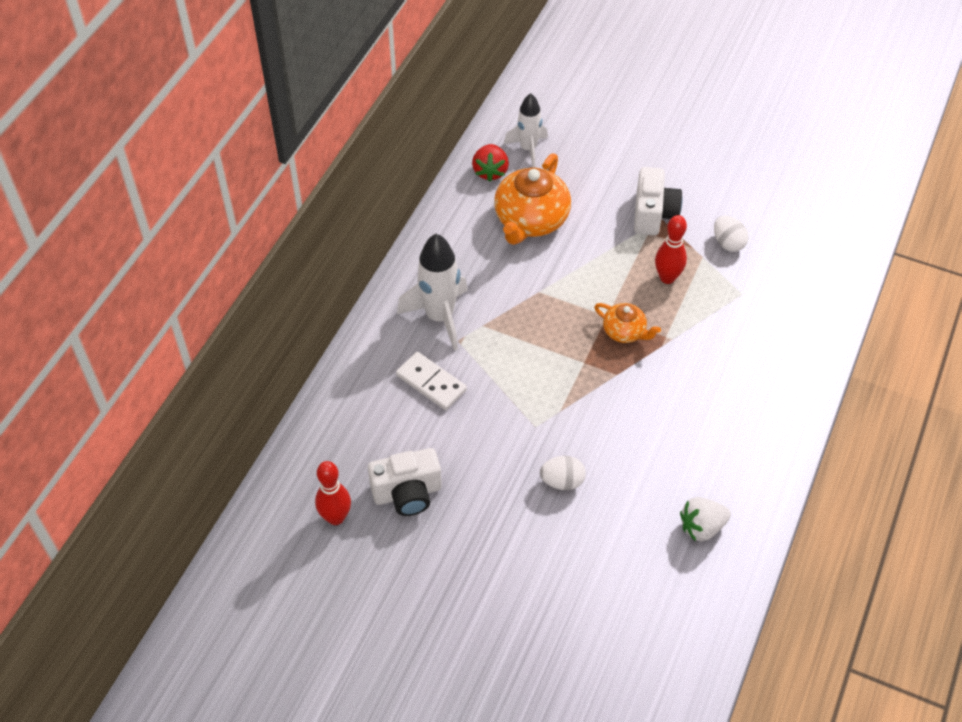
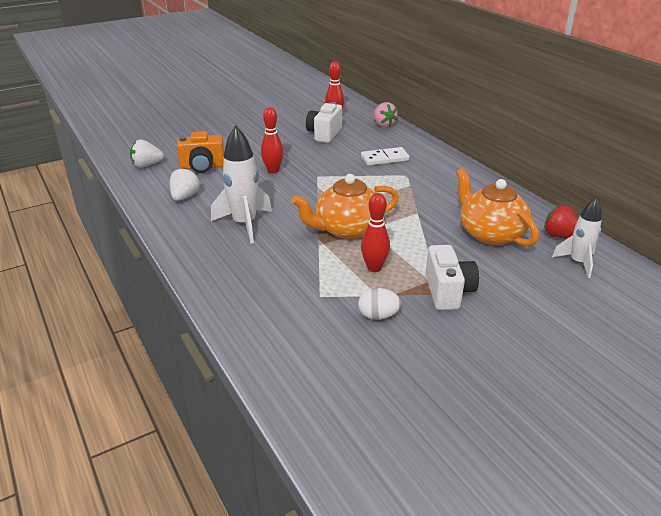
camera: 125 degrees right, 20 degrees down
white rocket [397,234,468,351] -> white rocket moved to [211,125,272,244]
white egg [540,456,586,490] -> red bowling pin [261,107,284,173]
orange teapot [594,303,661,343] -> orange teapot [292,174,399,239], size x1.86
white camera [634,167,682,236] -> white camera turned 135 degrees counterclockwise [425,245,479,310]
none -> white strawberry [130,139,164,168]
none -> orange camera [177,131,224,173]
none -> pink strawberry [374,102,398,127]

